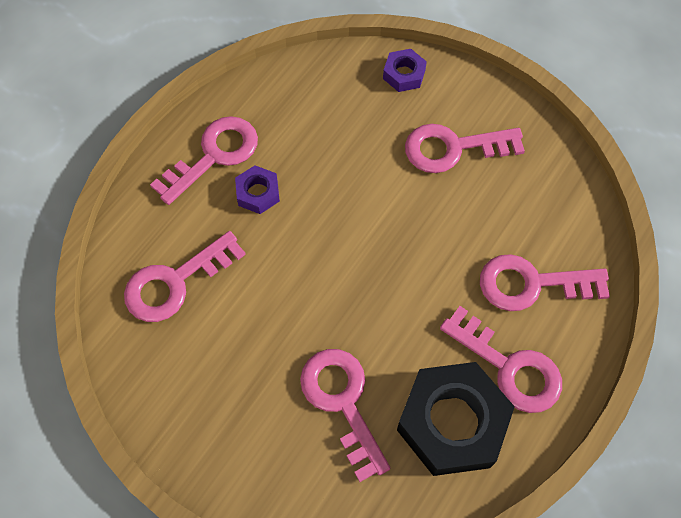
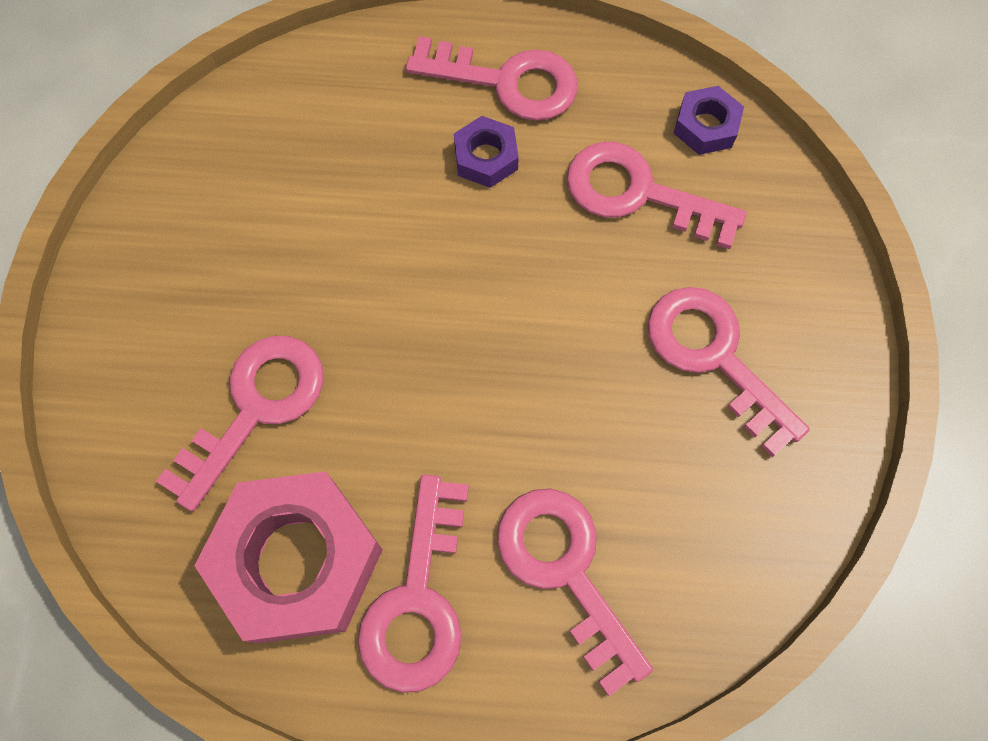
camera: 60 degrees right, 5 degrees up
pink key [124,231,246,322] -> pink key moved to [566,142,747,249]
purple nut [383,49,427,92] -> purple nut moved to [674,86,744,155]
black nut [397,362,515,476] -> pink nut [194,471,383,643]

